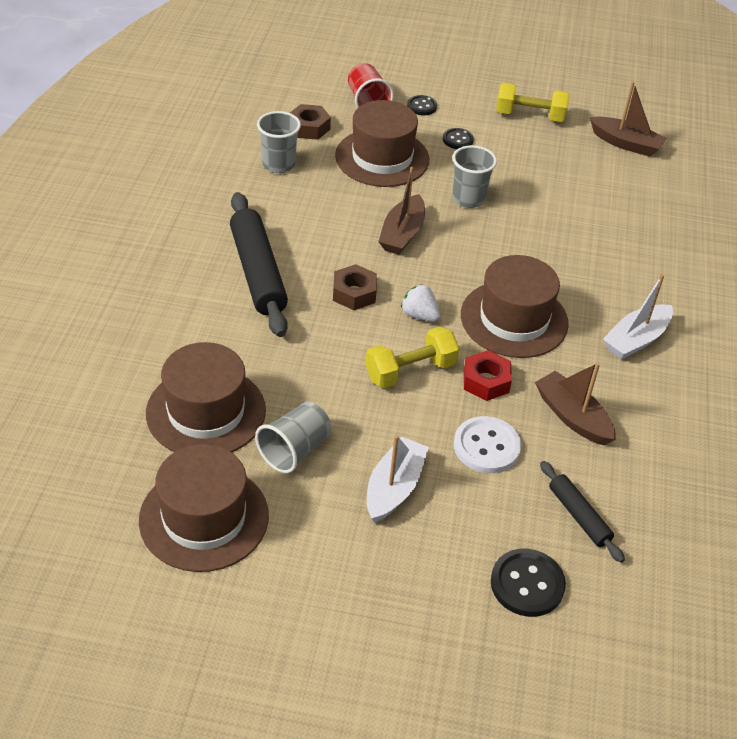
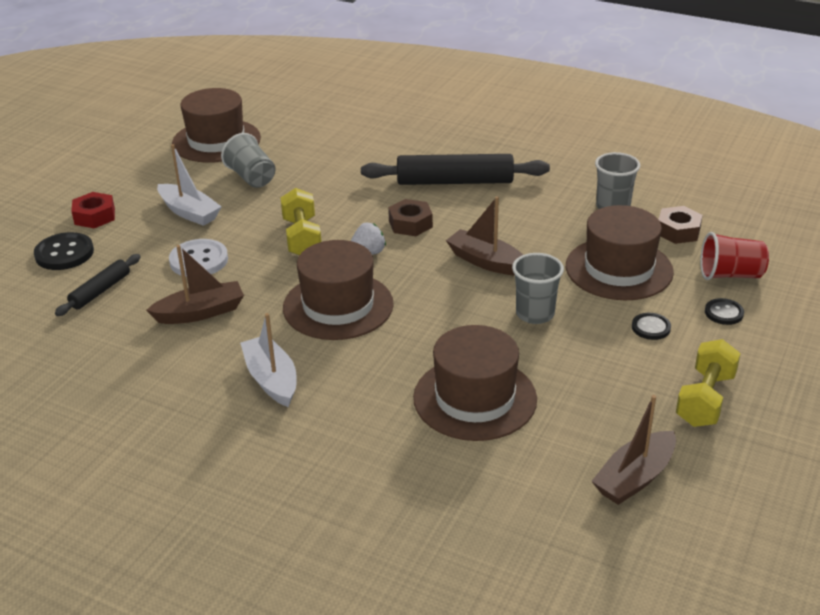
camera: 110 degrees right, 10 degrees down
brown hat [146,342,266,452] -> brown hat moved to [413,325,537,441]
red nut [464,350,512,401] -> red nut moved to [71,192,115,228]
black rolling pin [540,461,625,563] -> black rolling pin turned 45 degrees counterclockwise [55,254,141,316]

